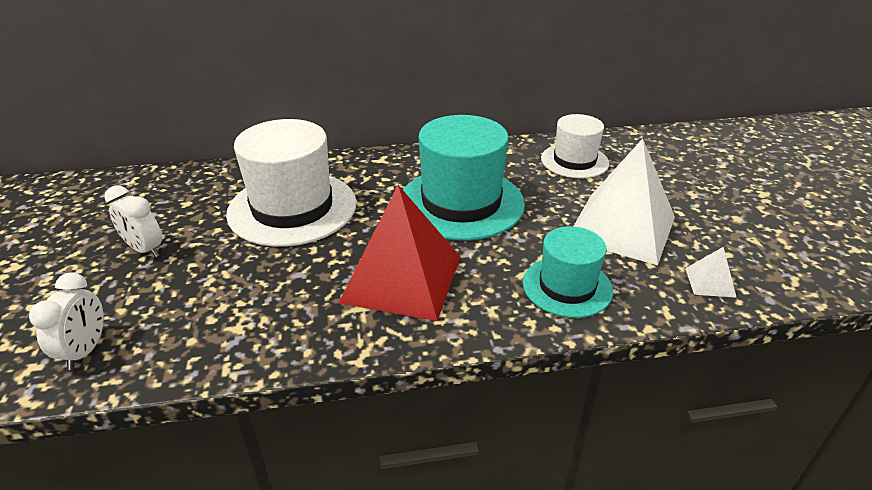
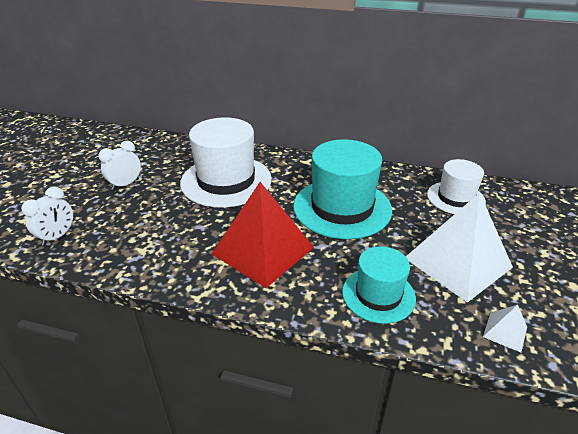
camera: 25 degrees right, 0 degrees up
white clock [105,185,162,257] -> white clock turned 75 degrees clockwise [99,141,141,190]

